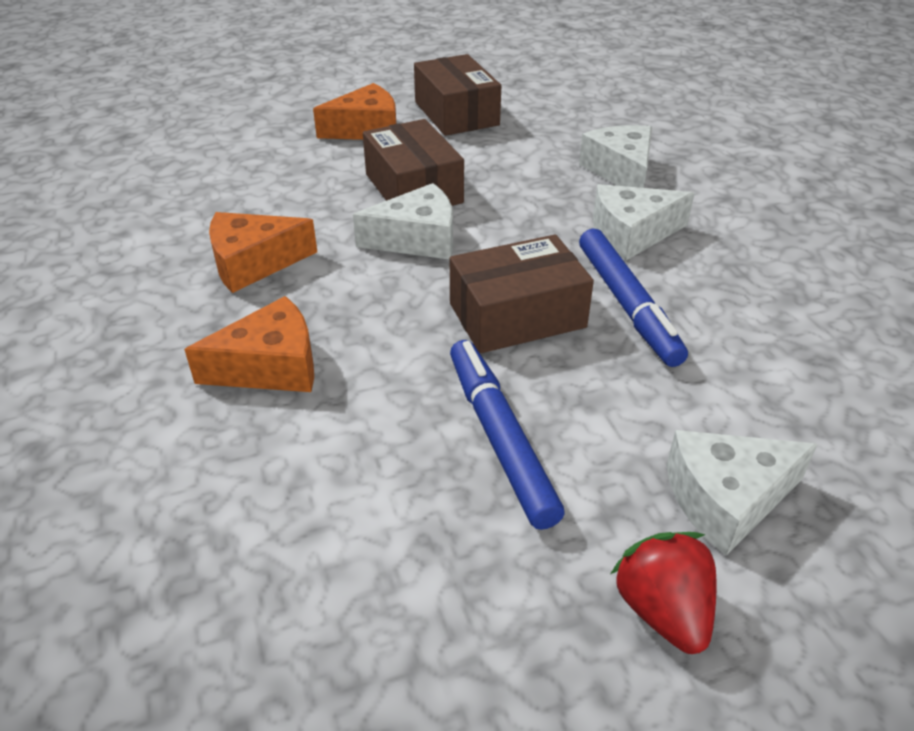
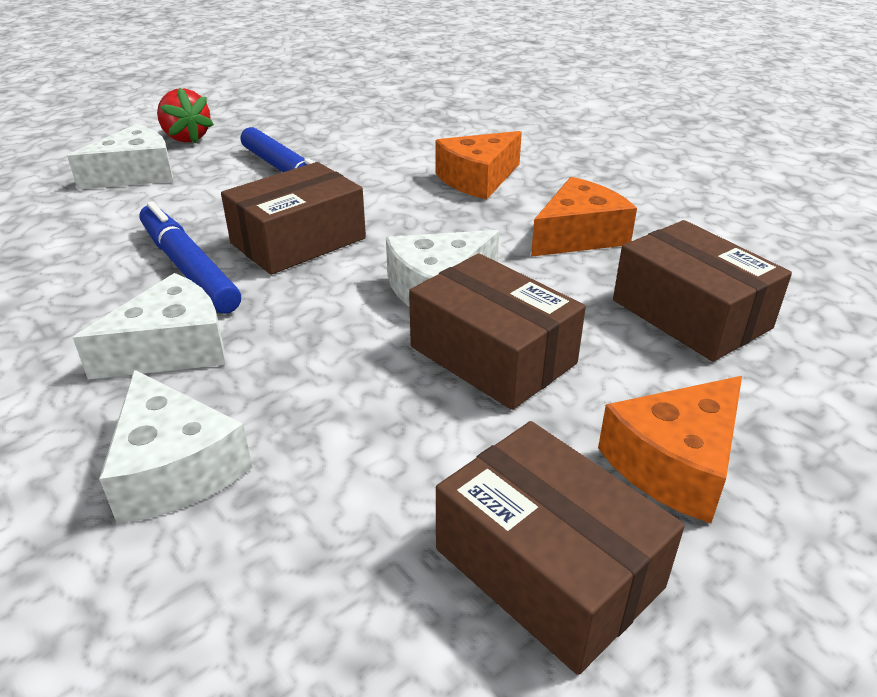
camera: 160 degrees right, 5 degrees down
none -> brown box [613,220,792,362]

